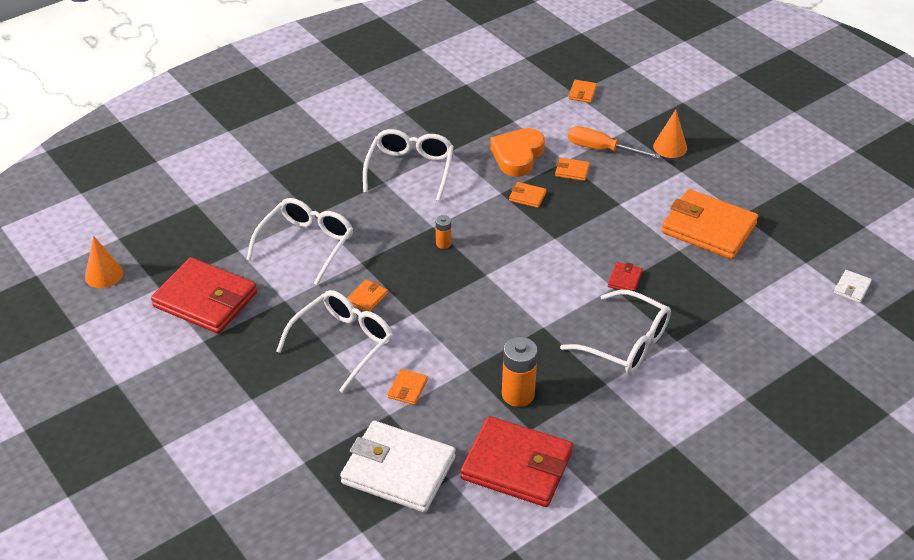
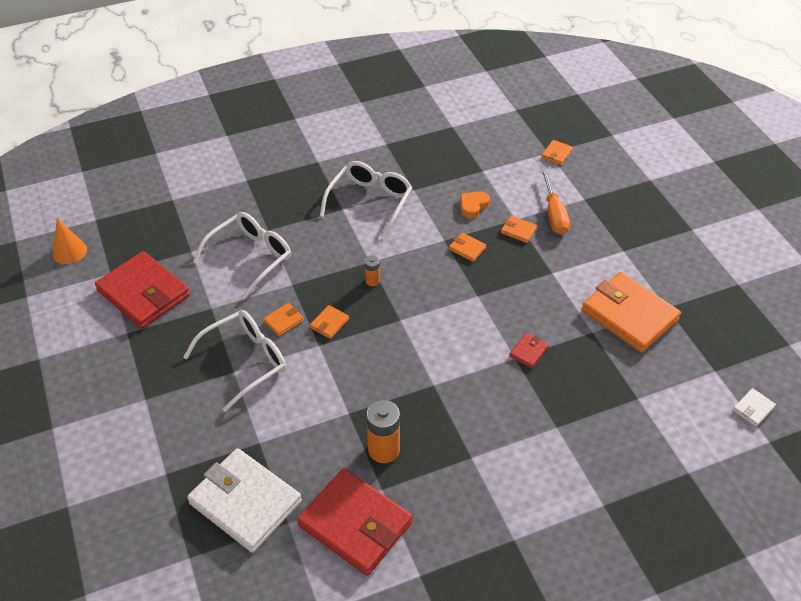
camera: 15 degrees right, 5 degrees up
orange wallet [387,369,428,405] -> orange wallet moved to [310,305,349,339]
orange heart [490,128,545,177] -> orange heart [460,191,490,218], size x0.59
white glasses [560,290,671,374] -> none
orange screwdriver [568,126,661,159] -> orange screwdriver turned 135 degrees counterclockwise [541,168,570,235]
orange cone [653,109,687,158] -> none

